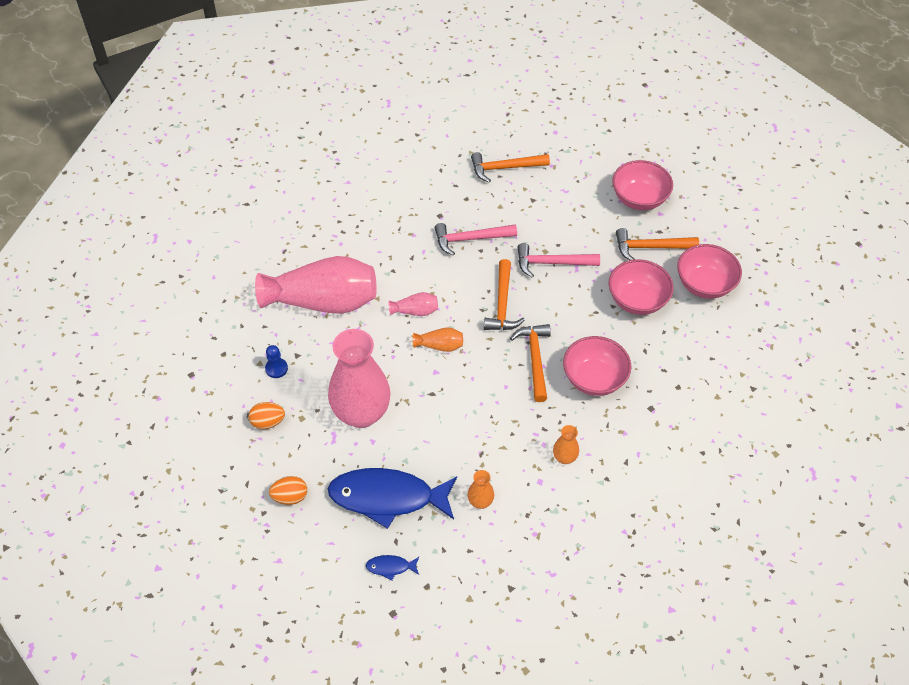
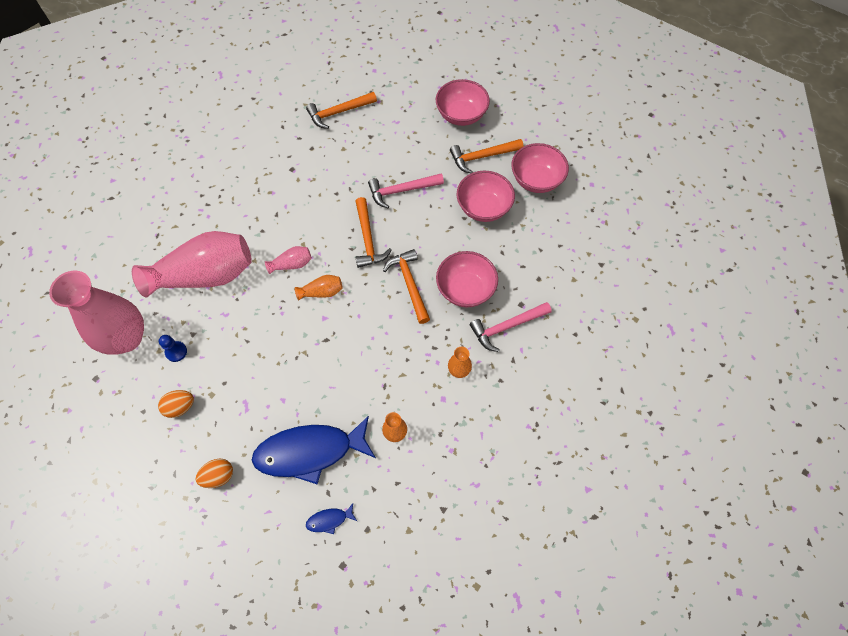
camera: 15 degrees left, 10 degrees up
pink vase [328,329,391,428] -> pink vase moved to [49,271,144,355]
pink hammer [435,223,517,256] -> pink hammer moved to [470,302,552,352]

